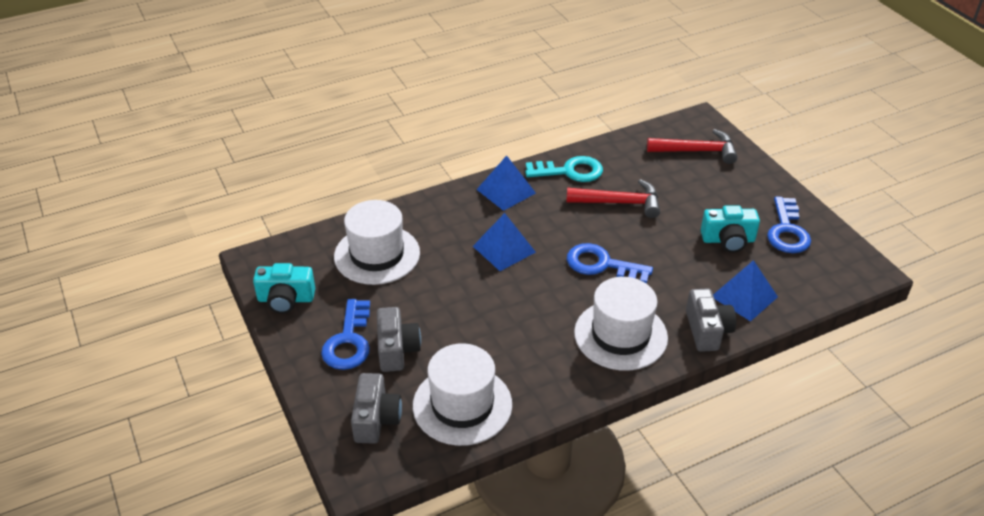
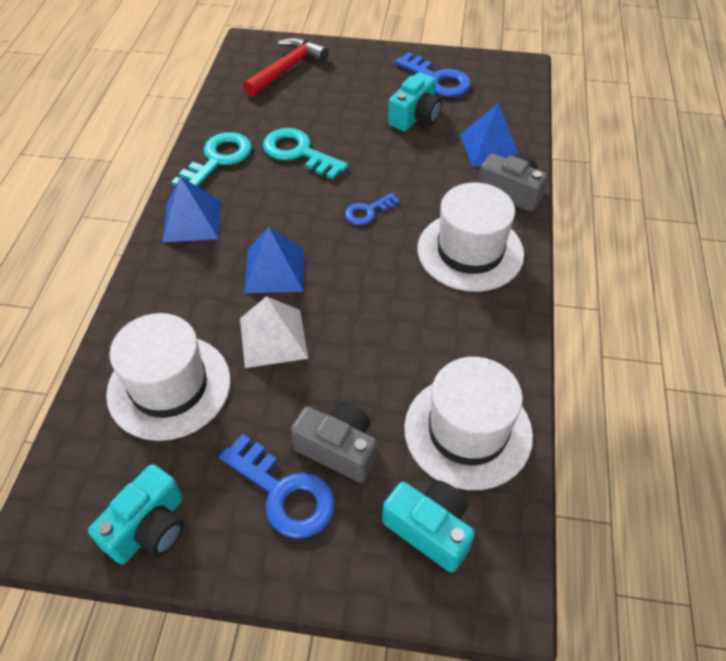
camera: 55 degrees left, 10 degrees up
grey camera [351,373,402,444] -> turquoise camera [382,481,475,573]
red hammer [567,179,660,218] -> turquoise key [263,128,348,180]
blue key [567,243,653,284] -> blue key [345,192,400,225], size x0.58
none -> white pyramid [240,296,308,368]

